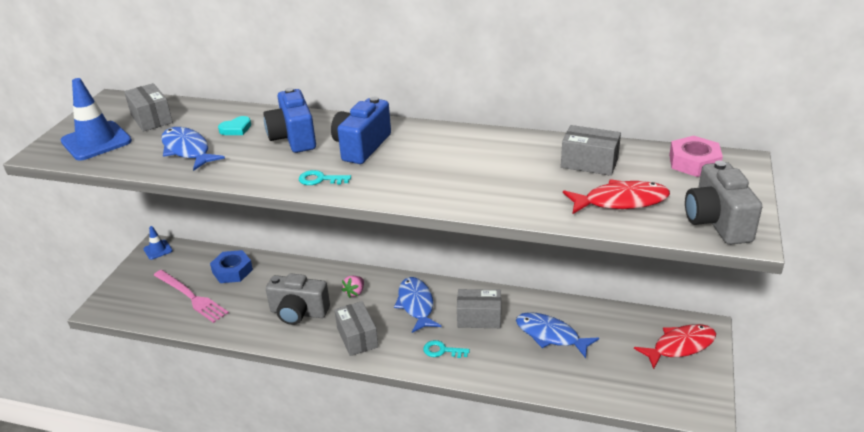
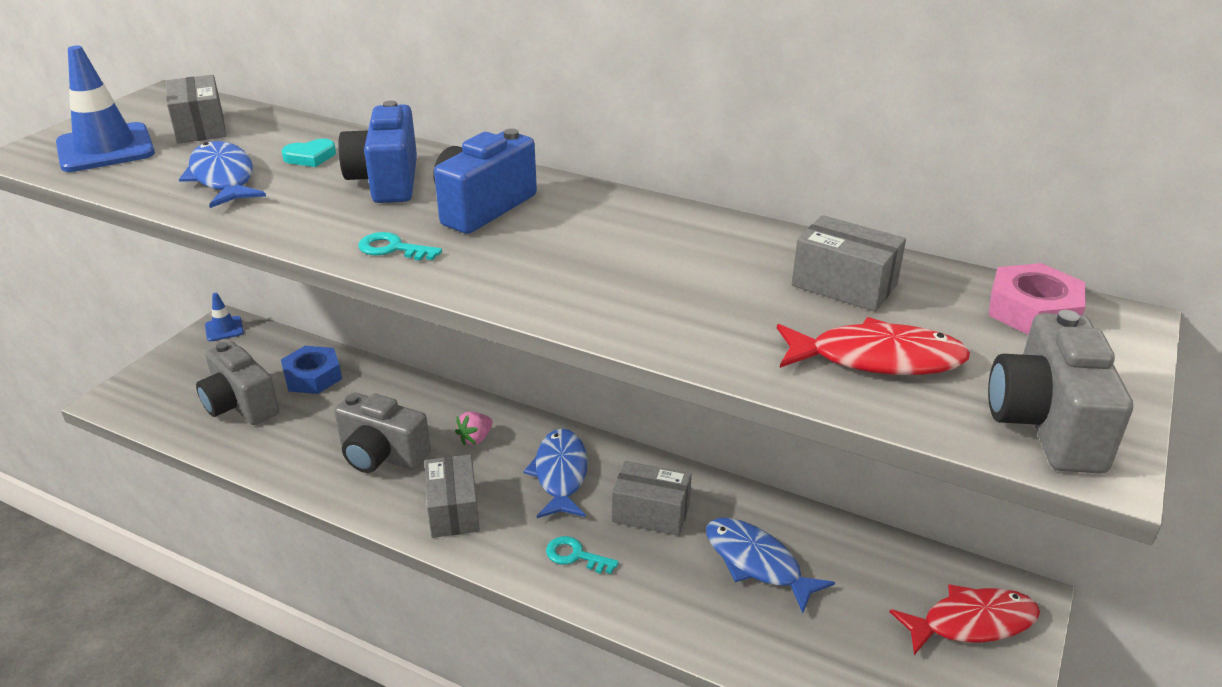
camera: 10 degrees right, 0 degrees up
pink fork [154,270,229,323] -> grey camera [196,341,279,425]

